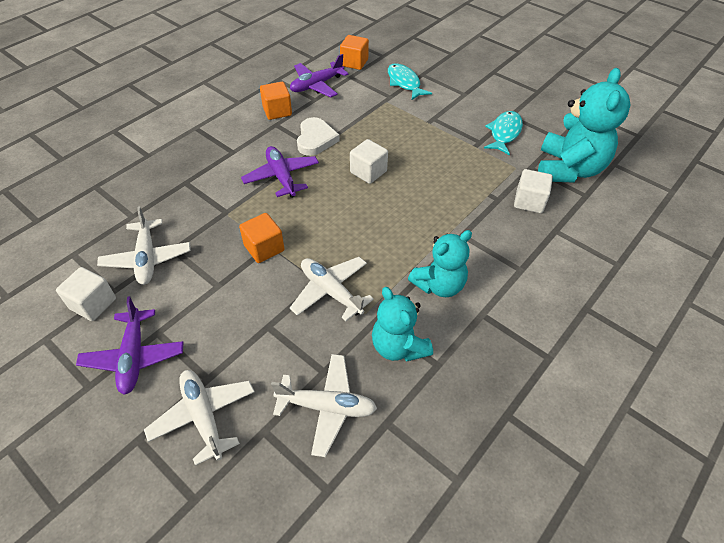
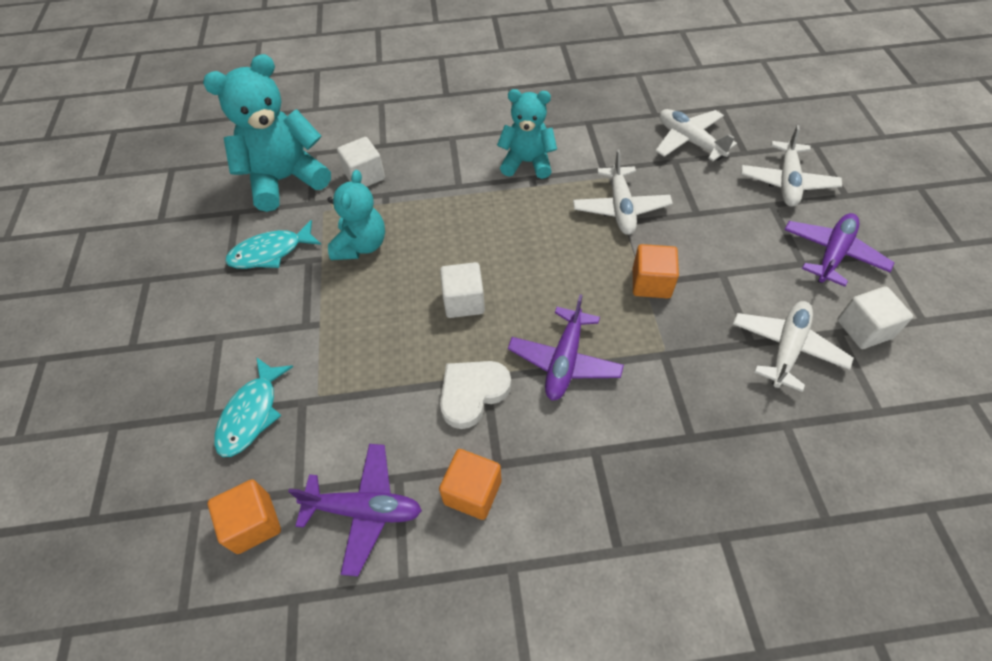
camera: 135 degrees left, 5 degrees up
turquoise teddy bear [372,287,433,362] -> turquoise teddy bear moved to [327,170,385,260]

